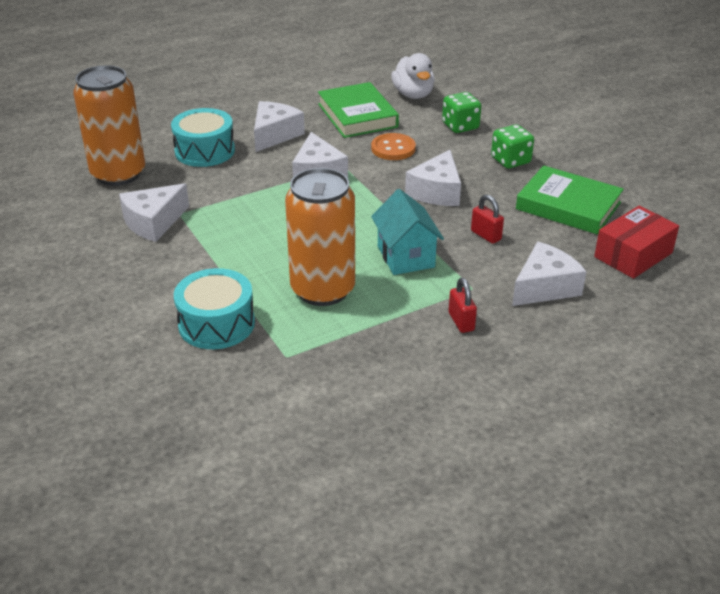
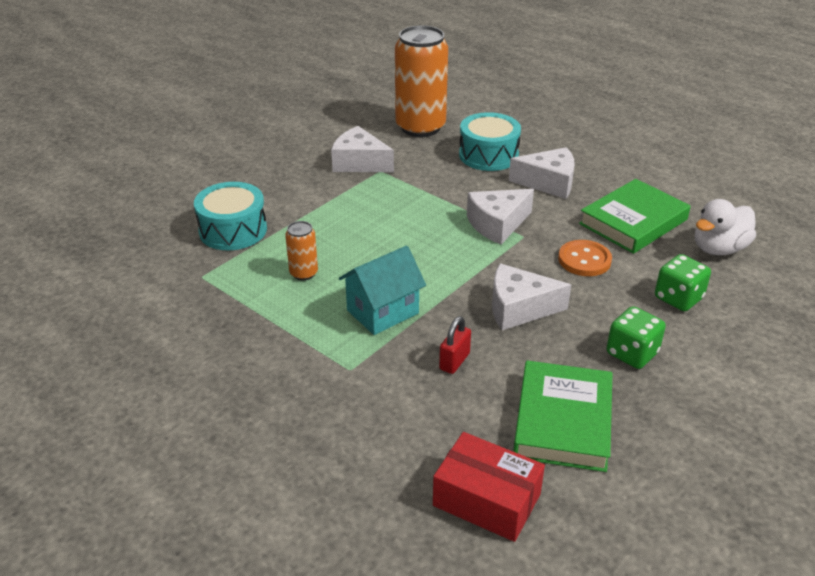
camera: 70 degrees right, 0 degrees up
orange can [285,168,355,306] -> orange can [285,221,318,280], size x0.45
red padlock [448,278,477,333] -> none
white cheese [512,242,587,306] -> none

